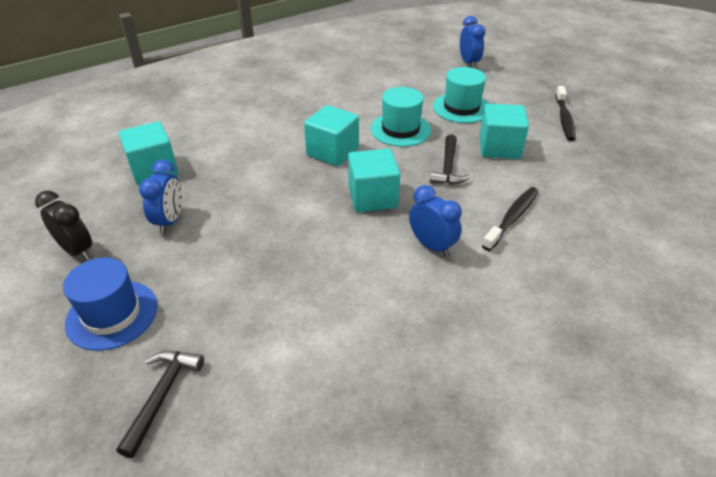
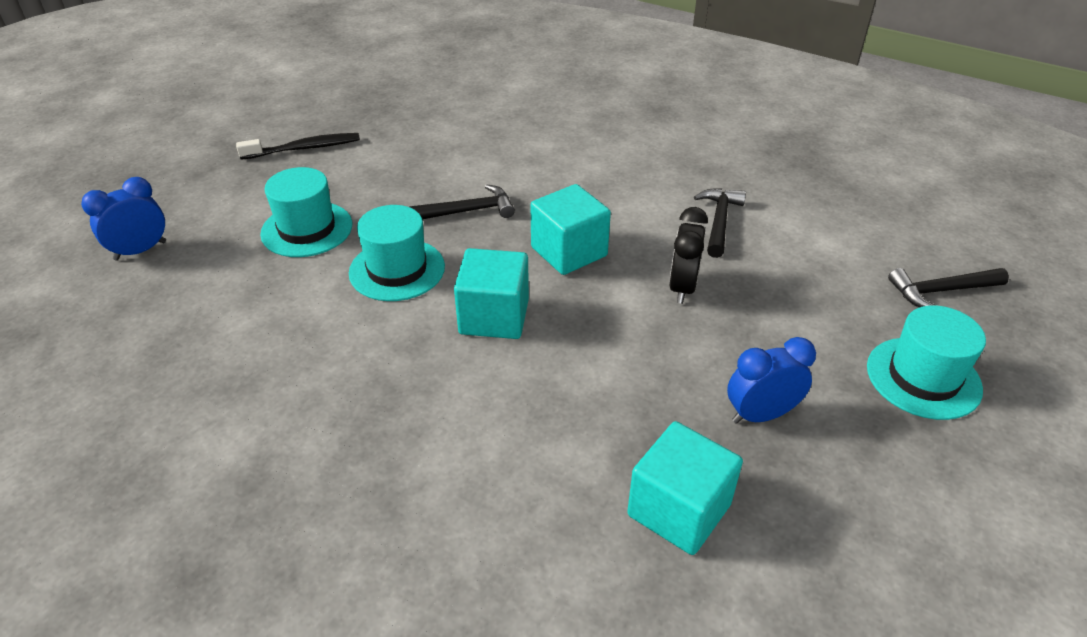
camera: 115 degrees left, 0 degrees up
black clock [35,191,92,260] -> black clock moved to [669,207,708,304]
blue hat [63,258,157,351] -> turquoise hat [867,305,986,420]
blue clock [409,185,462,257] -> none
turquoise cube [479,103,529,159] -> none
black toothbrush [482,187,539,251] -> none
none -> black hammer [694,188,746,258]

